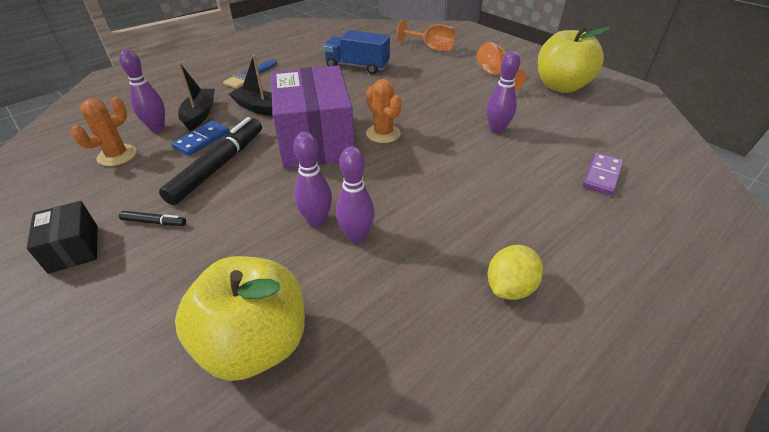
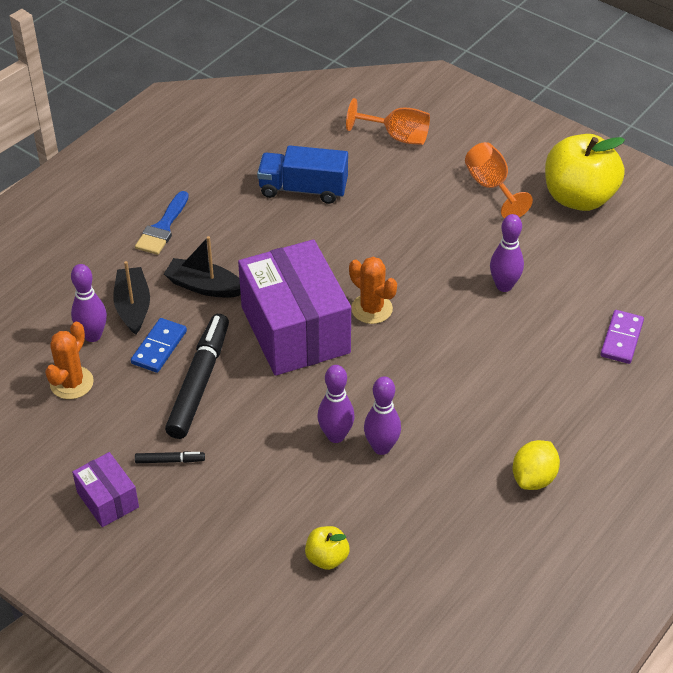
camera: 10 degrees left, 5 degrees up
black box [27,201,97,274] -> purple box [72,452,139,527]
yellow apple [175,256,305,381] -> yellow apple [305,526,350,570], size x0.46

